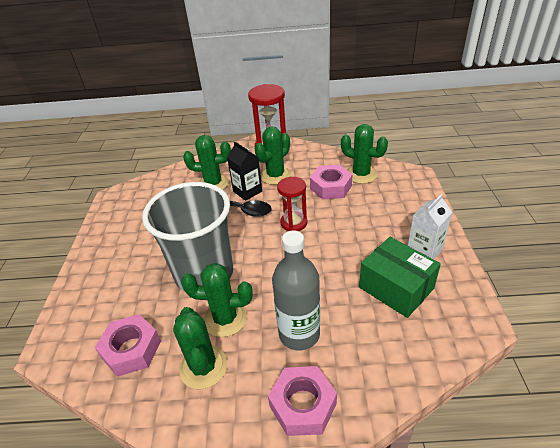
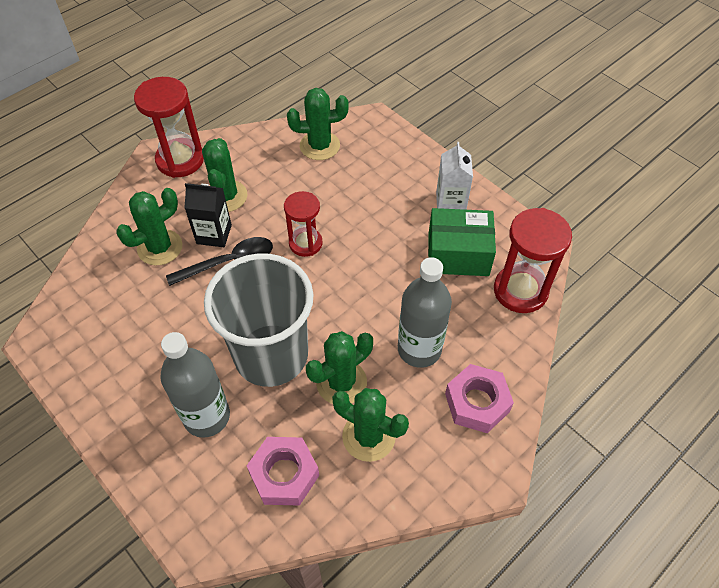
camera: 45 degrees left, 15 degrees up
pink nut [310,165,353,200] -> none
none -> grey bottle [160,332,230,438]
none -> red hourglass [494,208,572,313]

